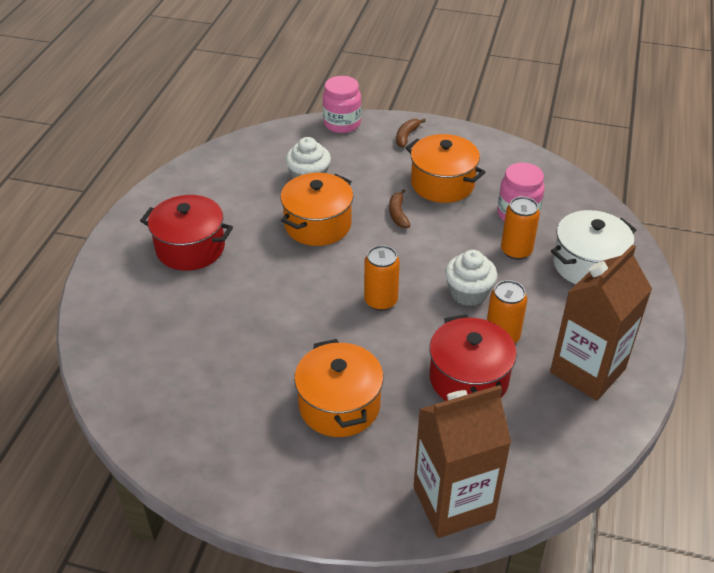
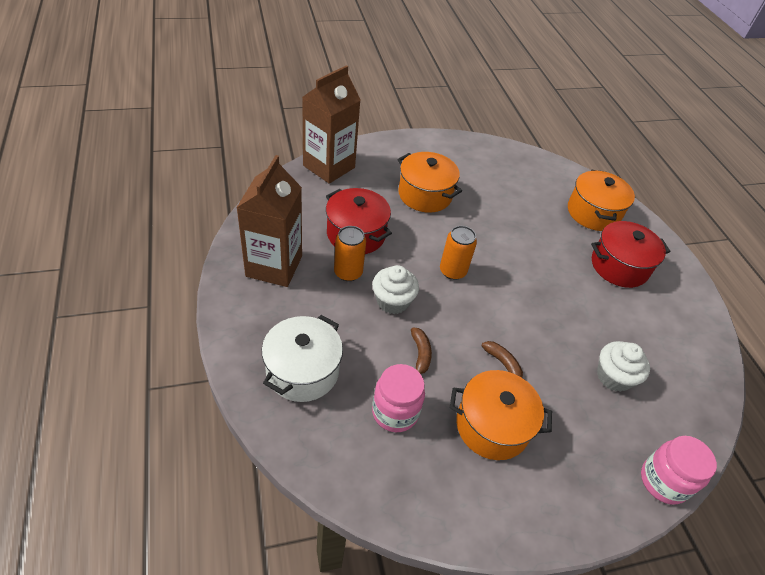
camera: 145 degrees right, 5 degrees up
orange pot [280,173,353,246] -> orange pot moved to [568,170,635,231]
brown banana [396,118,426,148] -> brown banana moved to [411,327,432,374]
orange can [501,197,540,260] -> none

